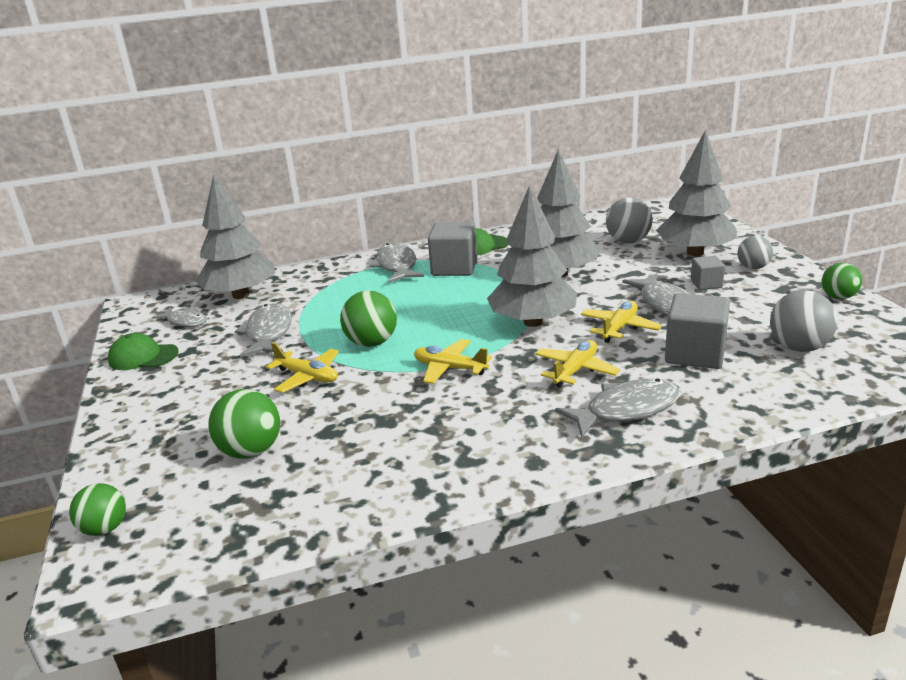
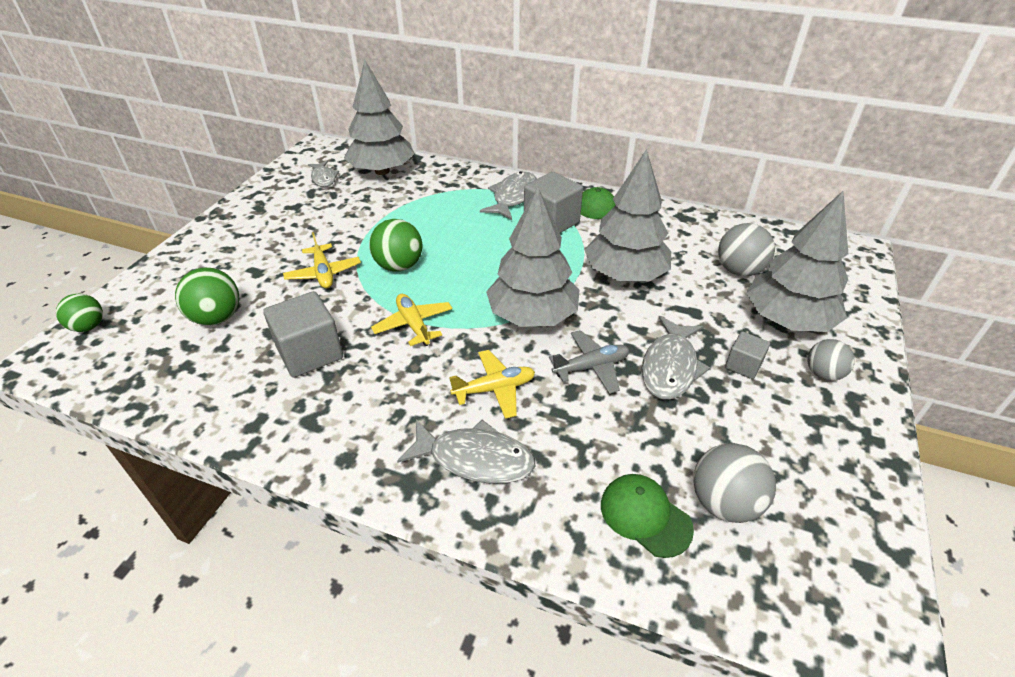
camera: 35 degrees right, 15 degrees up
green cap [108,333,179,370] -> green cap moved to [601,474,694,558]
grey fish [235,303,292,357] -> none
yellow plane [581,301,662,343] -> grey plane [549,330,629,394]
grey cube [665,293,730,369] -> grey cube moved to [263,291,343,378]
green ball [821,263,862,299] -> none

